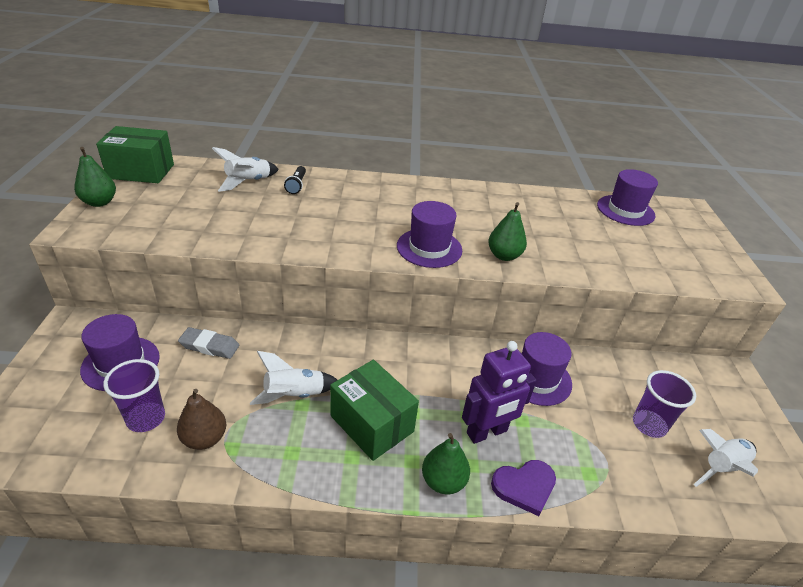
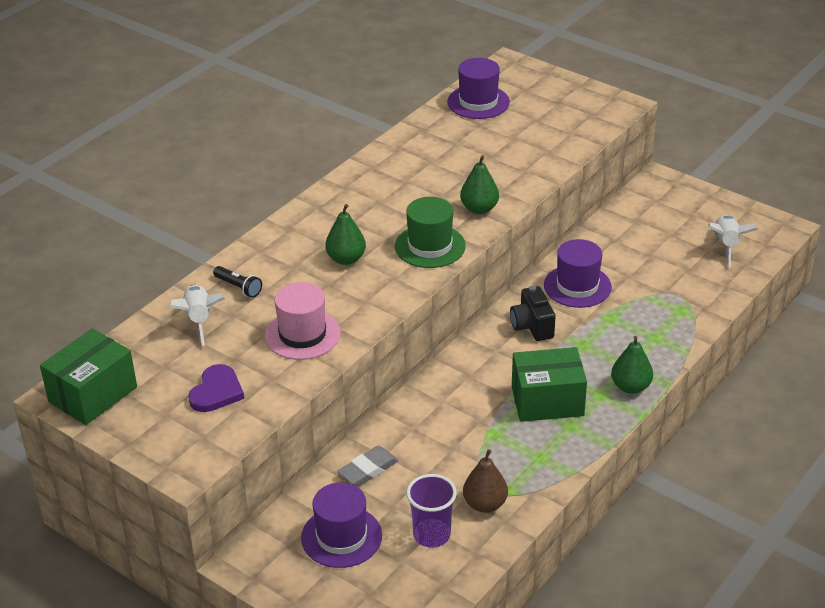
camera: 50 degrees left, 0 degrees up
green pear [74,147,116,207] -> green pear moved to [325,204,366,265]
white rocket [250,351,337,405] -> none
purple hat [397,201,462,268] -> green hat [395,197,466,268]
purple robot [462,341,537,444] -> none
purple heart [491,460,556,516] -> purple heart moved to [188,364,244,412]
purple cup [633,370,696,438] -> none
none -> pink hat [265,282,341,360]
none -> black camera [510,286,556,341]

